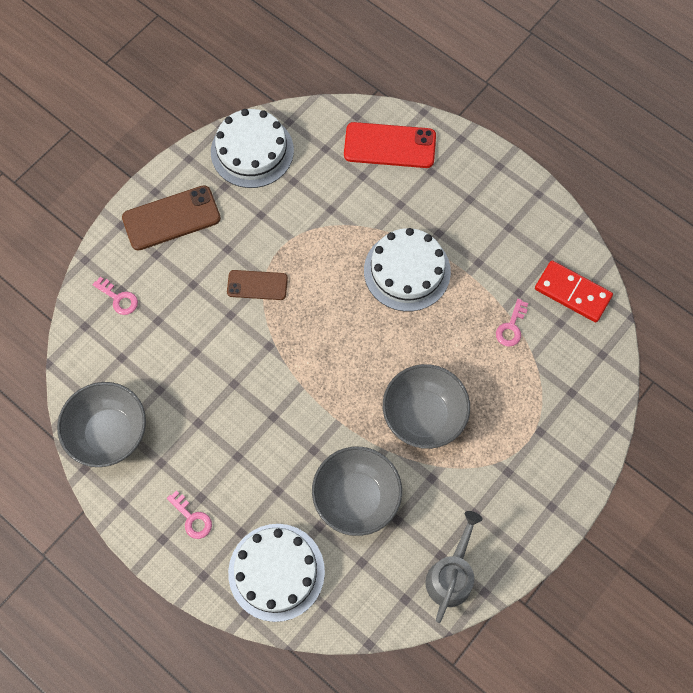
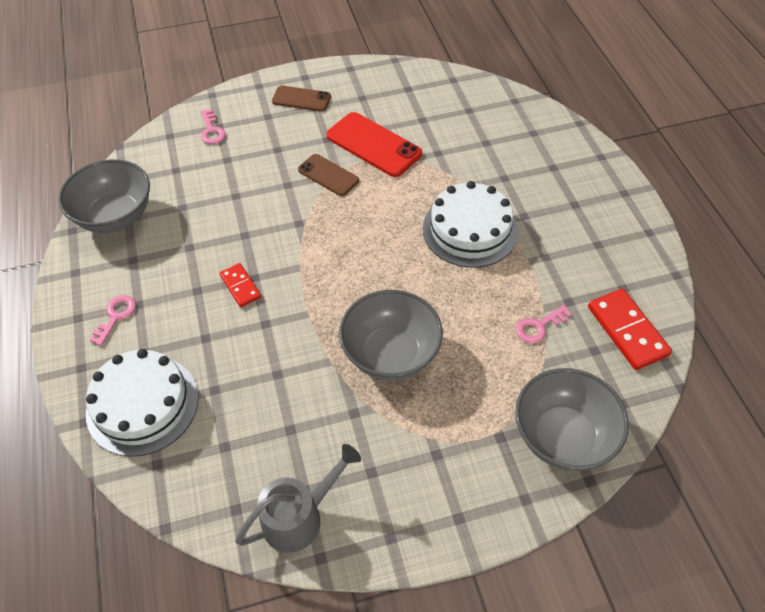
camera: 35 degrees right, 15 degrees down
brown phone [122,185,221,251] -> brown phone [272,86,331,112], size x0.62
pink key [167,490,212,539] -> pink key turned 150 degrees counterclockwise [90,295,136,346]
white cake [211,109,294,188] -> none
grey bowl [312,447,402,536] -> grey bowl moved to [515,368,629,471]
red phone [344,122,436,168] -> red phone moved to [326,112,422,177]
none -> red domino [220,263,261,307]

